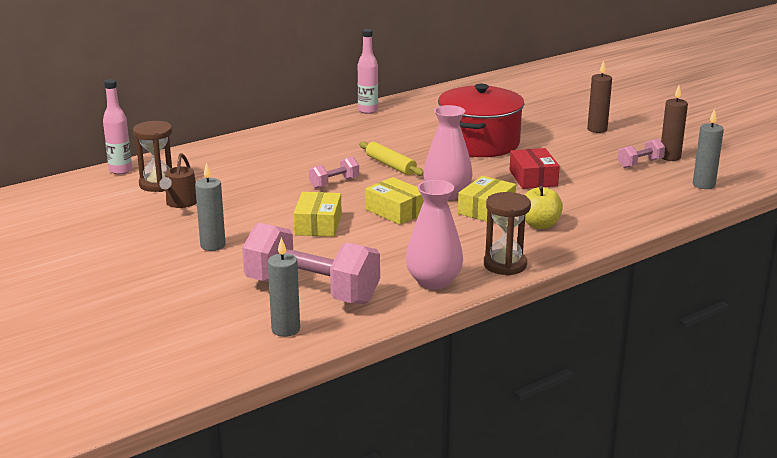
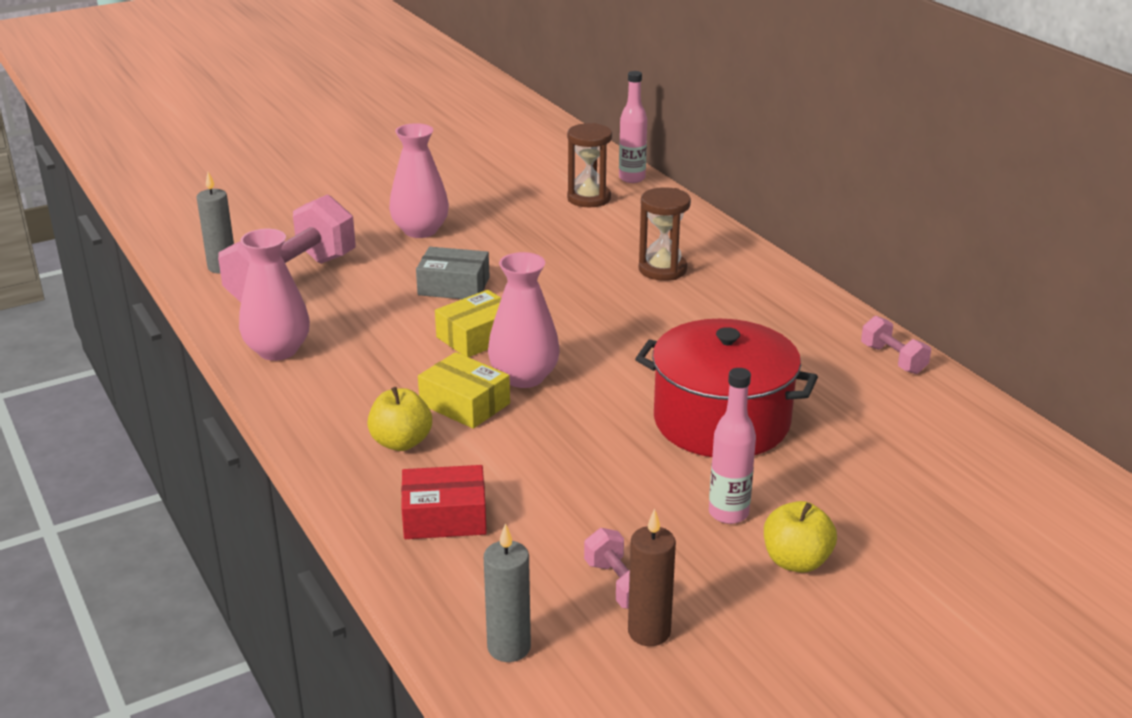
camera: 95 degrees right, 5 degrees up
brown watering can [159,153,197,208] -> none
grey candle [195,162,226,251] -> pink vase [389,123,449,238]
yellow box [294,192,342,237] -> grey box [416,247,489,299]
pink dumbbell [309,156,359,189] -> pink dumbbell moved to [861,316,931,374]
pink bottle [358,29,378,114] -> pink bottle moved to [709,368,756,524]
yellow rolling pin [359,141,424,176] -> none
brown hourglass [484,192,531,276] -> brown hourglass moved to [639,187,691,281]
red box [509,148,560,189] -> red box moved to [401,465,487,539]
brown candle [587,60,612,133] -> yellow apple [764,501,837,573]

